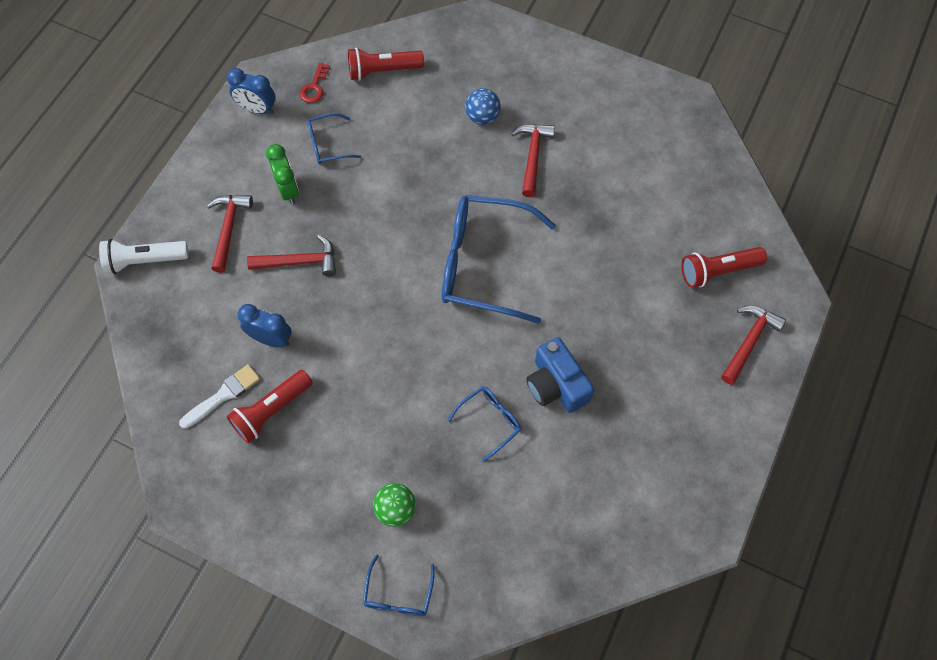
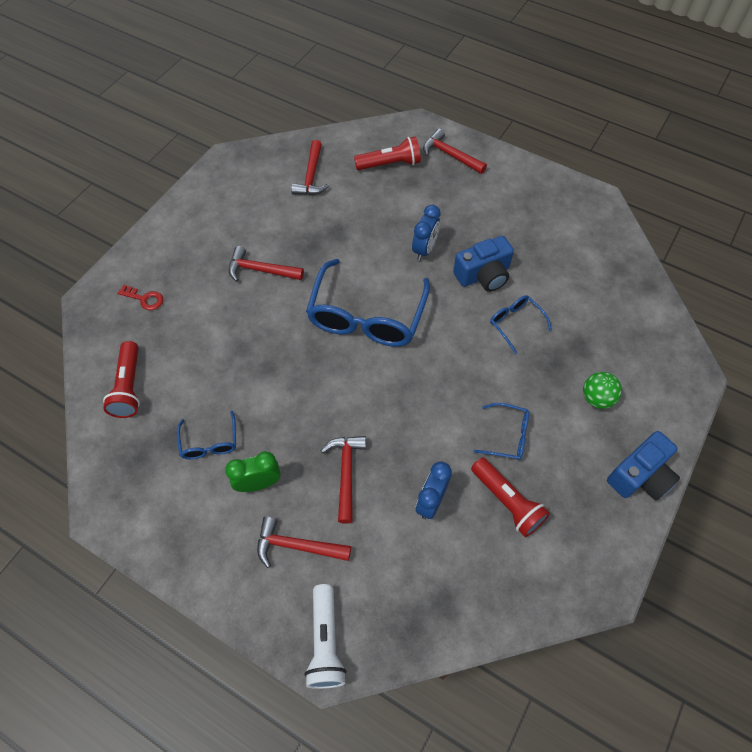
camera: 85 degrees left, 5 degrees down
white brush [179,364,260,429] -> none
blue clock [227,68,276,115] -> blue clock moved to [412,205,441,261]
red key [300,62,330,103] -> red key moved to [118,285,163,310]
blue glasses [363,554,435,616] -> blue glasses moved to [474,403,529,460]
blue ball [465,88,501,125] -> none
red flashlight [682,247,767,288] -> red flashlight turned 90 degrees counterclockwise [354,136,421,170]
none -> red hammer [291,140,329,195]
none -> blue camera [607,431,680,500]

